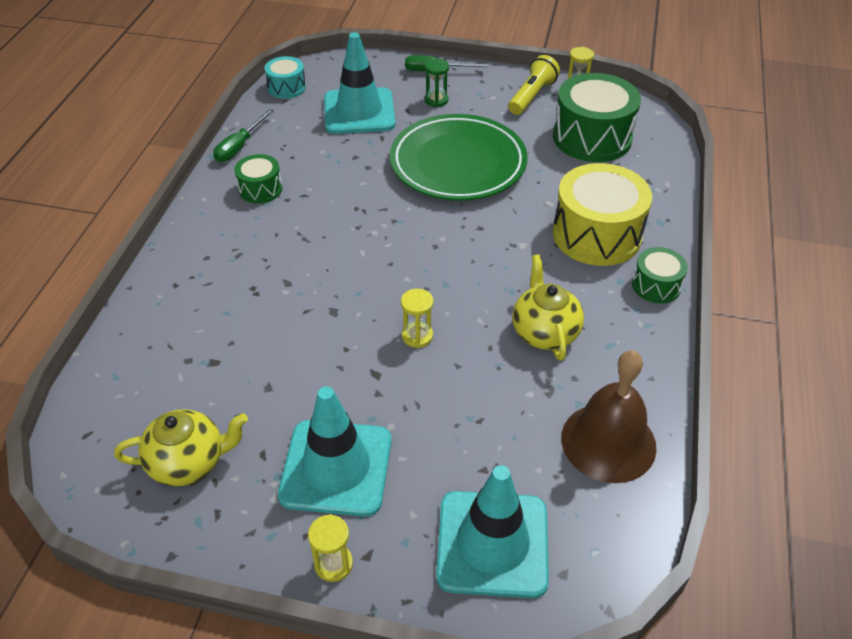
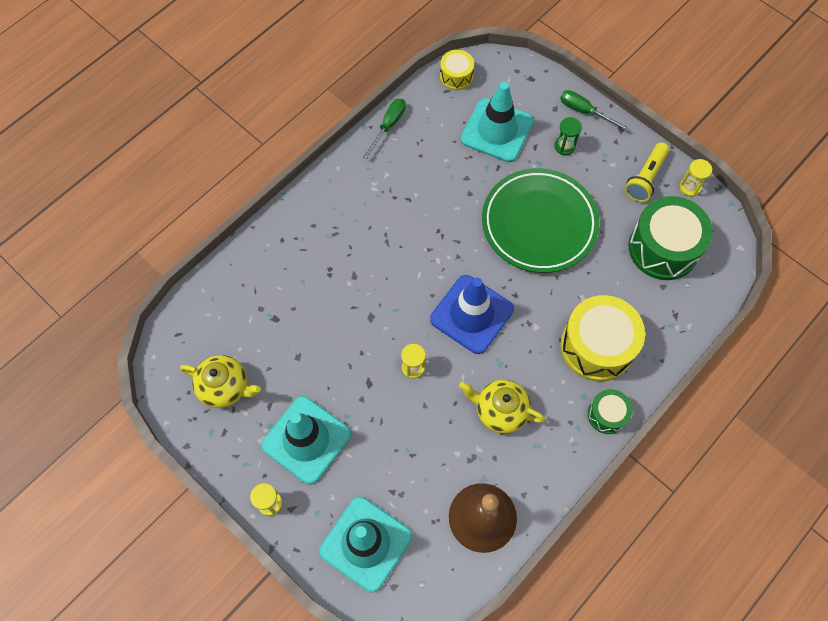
camera: 30 degrees right, 20 degrees up
green screwdriver [213,109,274,162] -> green screwdriver turned 150 degrees clockwise [363,98,406,159]
green drum [234,154,282,204] -> none
turquoise drum [265,56,306,99] -> yellow drum [440,50,474,90]
yellow flashlight [508,55,560,115] -> yellow flashlight turned 150 degrees clockwise [625,142,669,202]
yellow teapot [512,255,584,360] -> yellow teapot turned 90 degrees counterclockwise [459,380,545,434]
none -> blue traffic cone [430,275,514,354]

